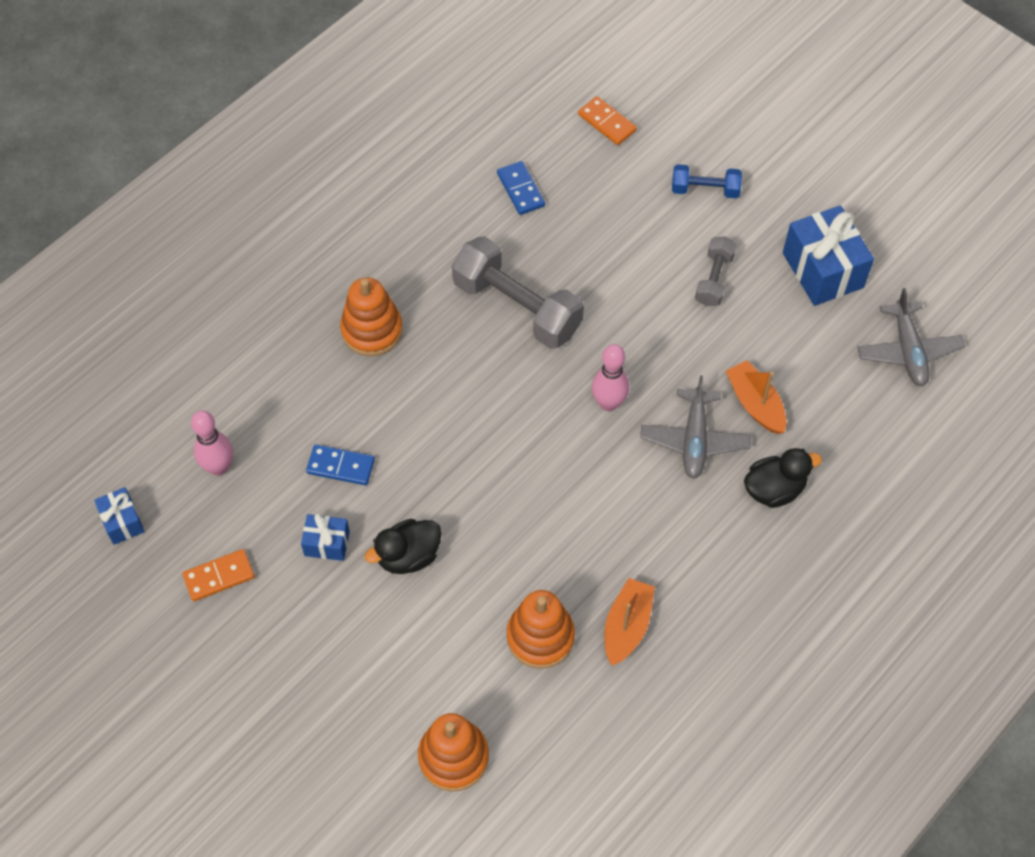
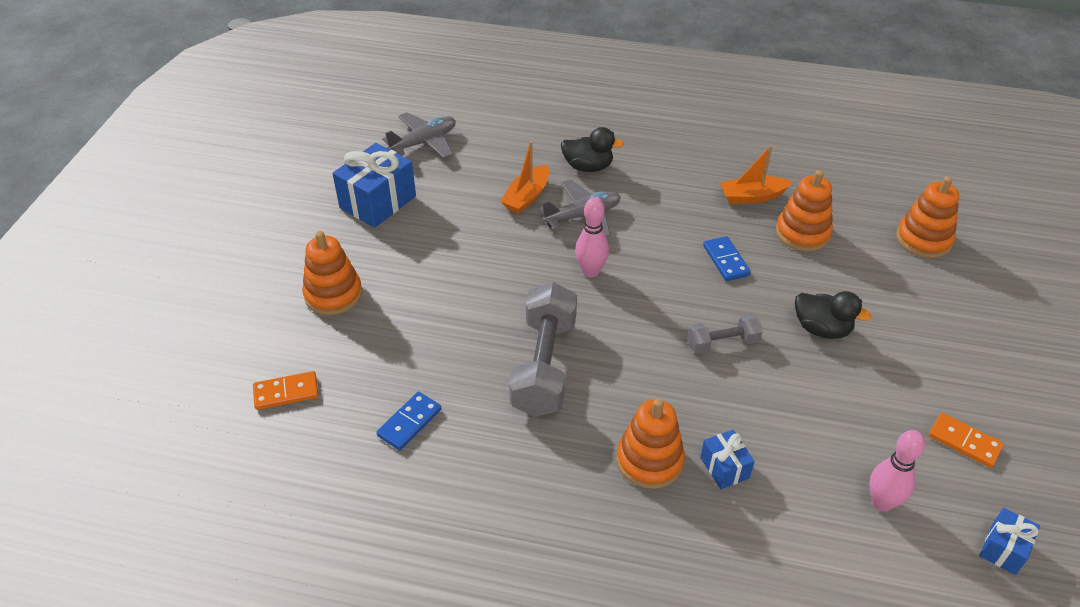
camera: 120 degrees left, 15 degrees down
blue gift [301,513,350,561] -> blue gift moved to [700,430,755,489]
blue domino [306,444,375,485] -> blue domino moved to [703,236,751,281]
orange domino [578,96,637,145] -> orange domino turned 60 degrees clockwise [253,371,319,410]
blue dumbbell [672,164,742,198] -> orange stacking toy [302,231,362,315]
grey dumbbell [695,236,736,306] -> grey dumbbell moved to [687,314,763,354]
black duck [744,448,822,508] -> black duck turned 150 degrees clockwise [561,127,624,172]

